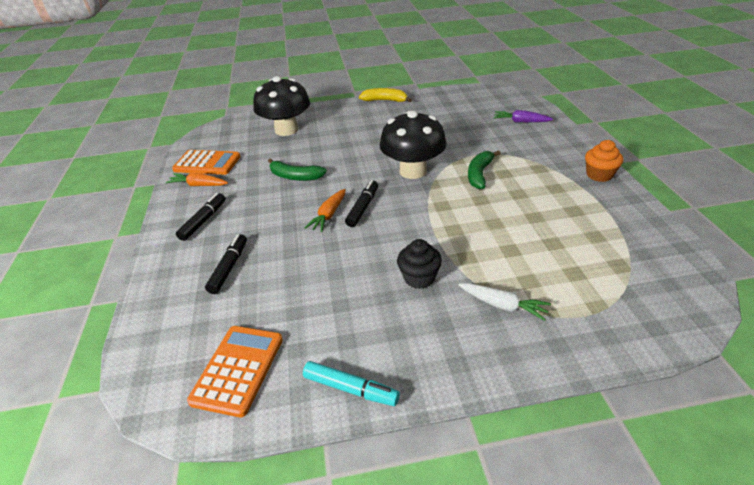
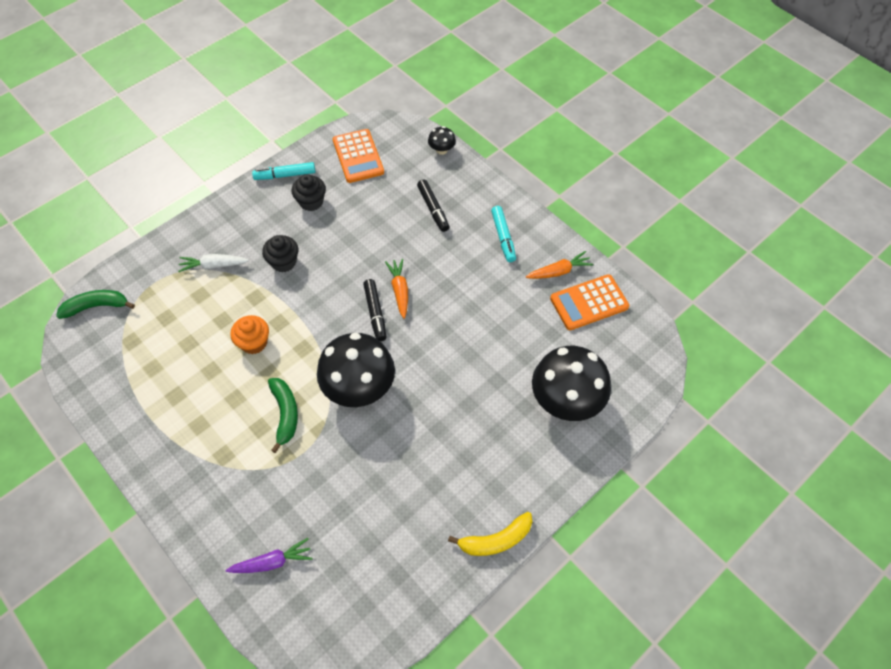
camera: 145 degrees right, 20 degrees up
black marker [176,193,225,241] -> turquoise marker [491,206,516,262]
green banana [268,158,327,181] -> green banana moved to [56,290,135,319]
orange cupcake [585,140,623,182] -> orange cupcake moved to [230,315,269,354]
none -> black cupcake [291,174,326,211]
none -> black mushroom [428,126,456,155]

